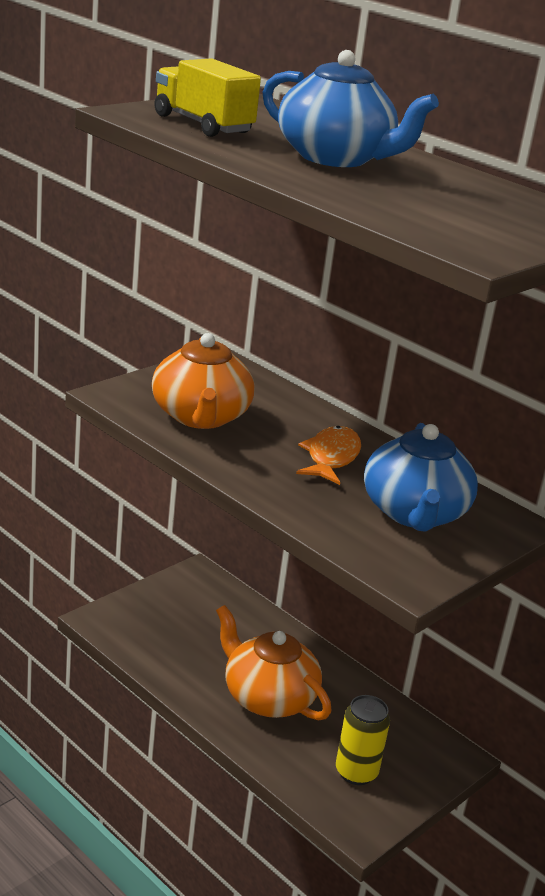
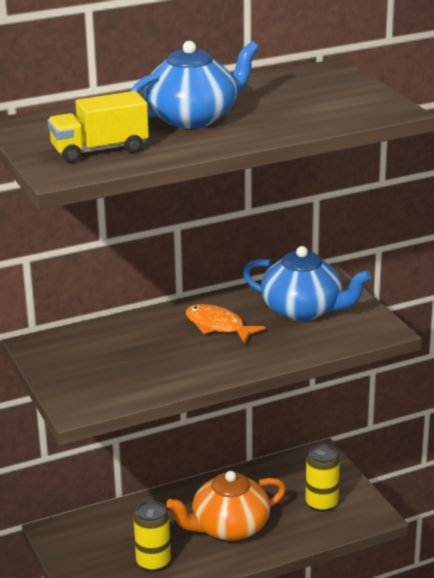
camera: 65 degrees left, 0 degrees up
orange teapot [152,333,255,429] -> none
none -> yellow can [134,501,171,572]

